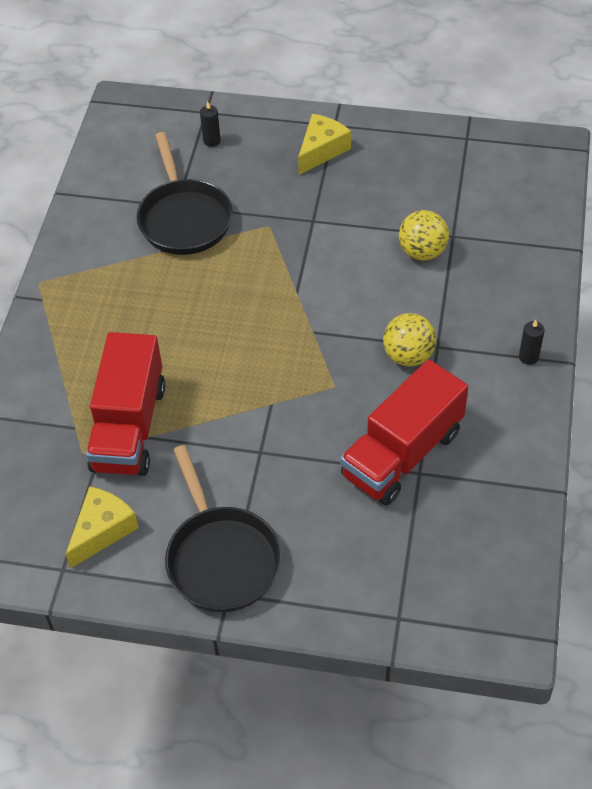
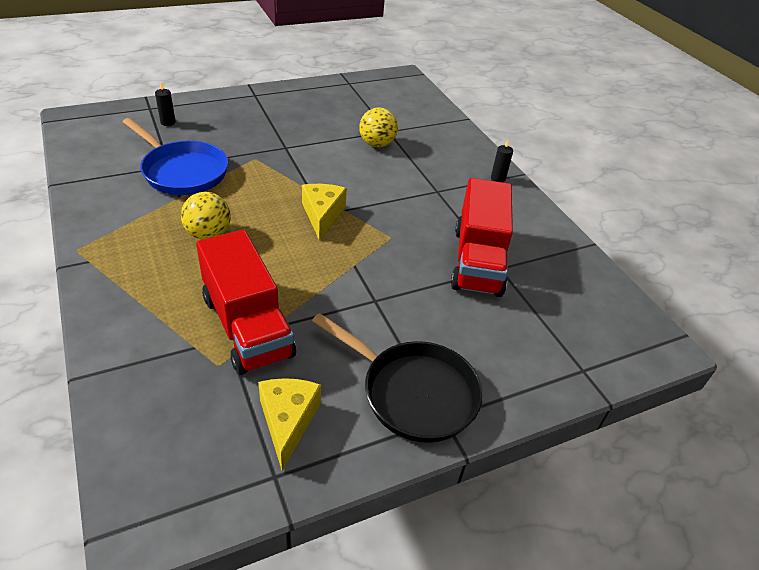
camera: 40 degrees left, 10 degrees down
black pan [137,132,233,255] -> blue pan [122,118,228,195]
yellow cheese [298,114,351,175] -> yellow cheese moved to [302,184,347,240]
yellow ball [383,313,436,366] -> yellow ball moved to [181,192,231,240]

